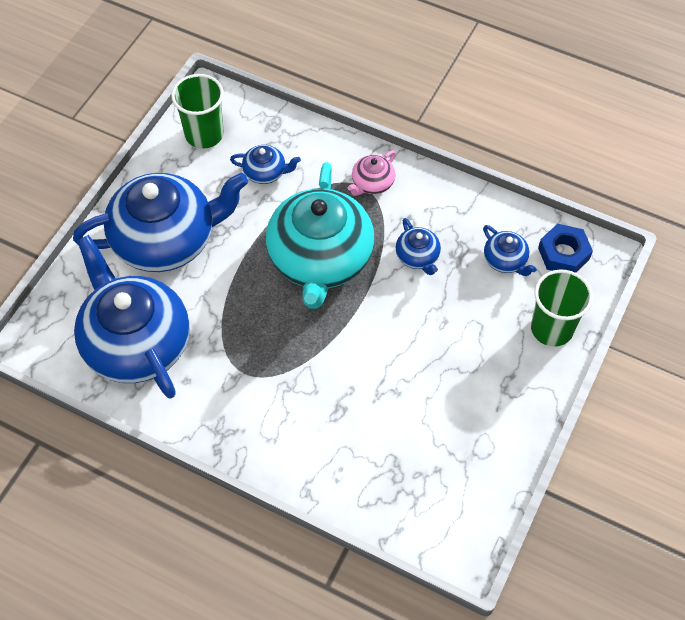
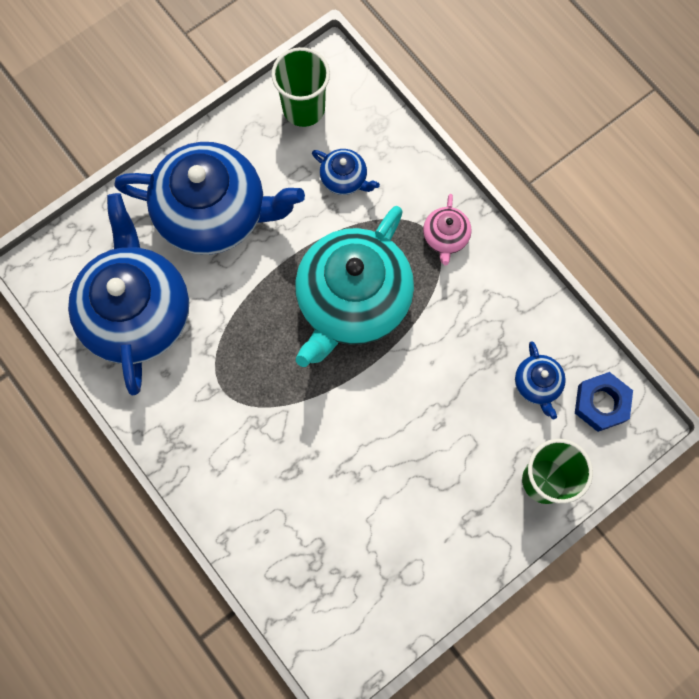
camera: 25 degrees right, 15 degrees up
pink teapot [348,150,396,196] -> pink teapot turned 60 degrees counterclockwise [423,194,471,265]
blue teapot [396,218,441,275] -> none

